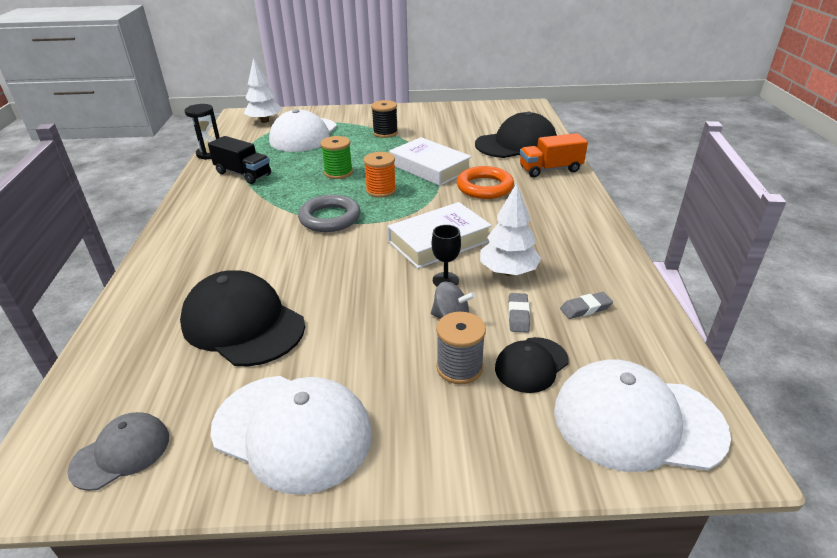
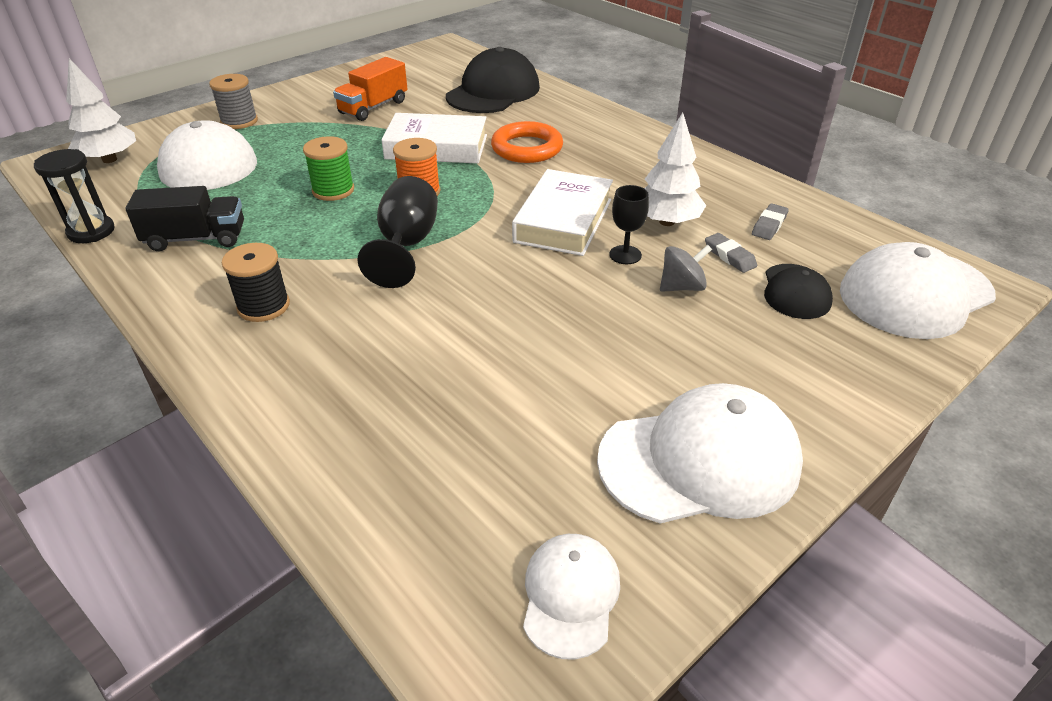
camera: 40 degrees left, 5 degrees up
grey cap [67,412,169,491] -> white cap [523,534,620,660]
black cap [180,270,305,366] -> none
grey ring [298,195,360,232] -> black goblet [357,176,438,288]
black spool [371,100,398,138] -> black spool moved to [222,243,290,322]
grey spool [436,312,486,384] -> grey spool moved to [209,74,258,129]
orange truck [520,133,588,177] -> orange truck moved to [333,57,407,121]

